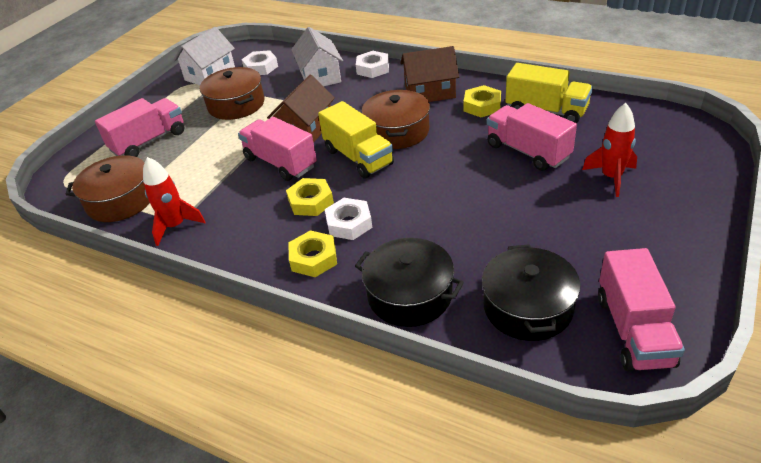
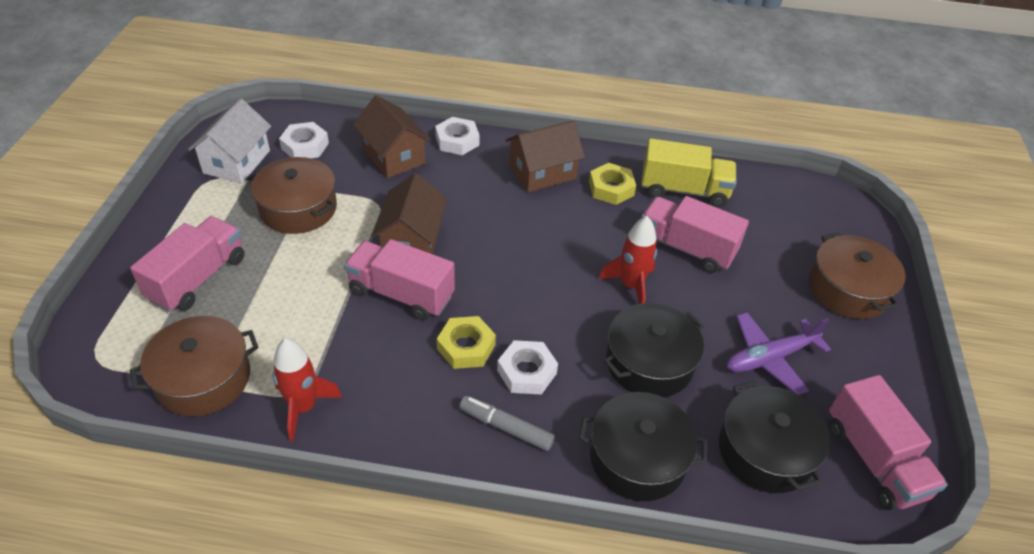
camera: 25 degrees left, 5 degrees up
yellow nut [288,230,337,277] -> grey marker [460,396,555,451]
white house [291,27,343,86] -> brown house [353,95,431,178]
yellow truck [318,101,394,179] -> none
brown pot [362,90,430,149] -> brown pot moved to [809,232,906,319]
red rocket [582,103,637,197] -> red rocket moved to [599,216,657,304]
none -> black pot [604,303,704,398]
none -> purple plane [726,312,831,395]

